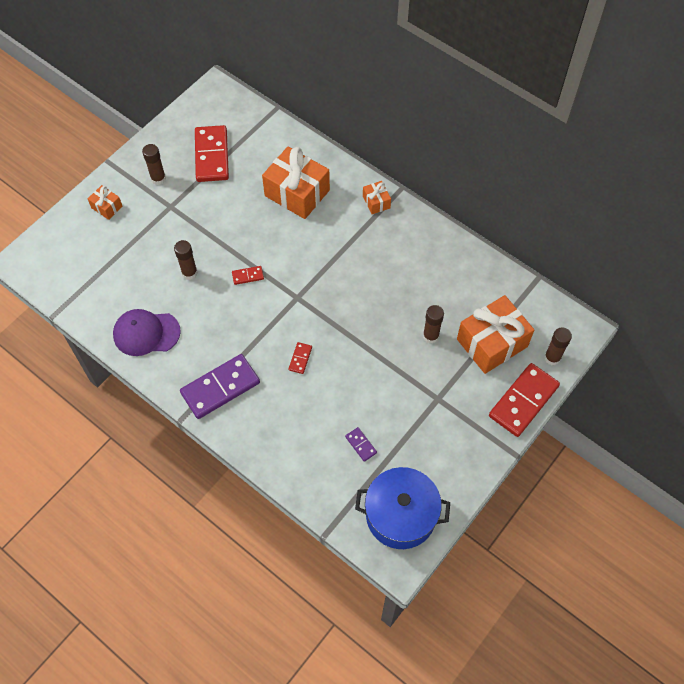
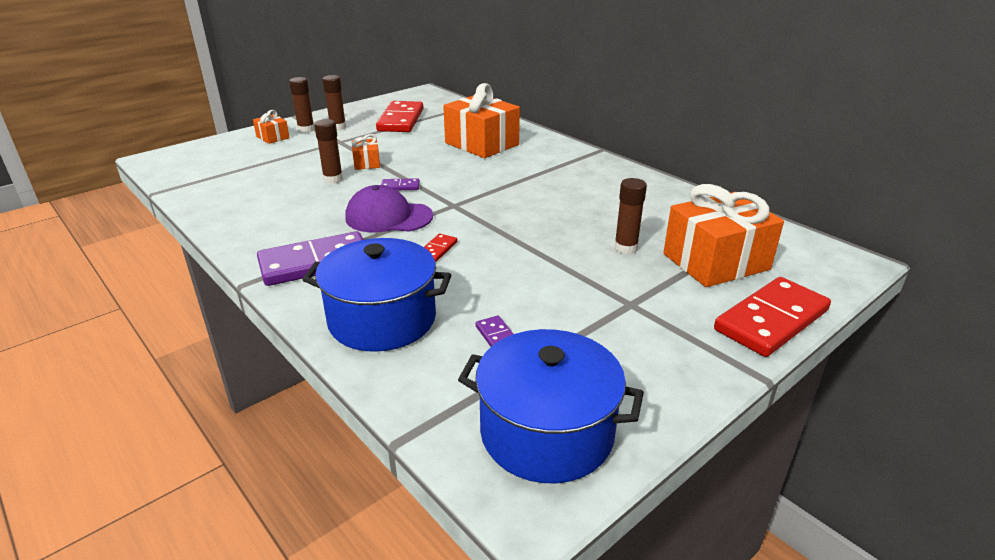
camera: 10 degrees right, 30 degrees down
purple cap [113,309,181,356] -> purple cap moved to [345,185,433,232]
red domino [232,266,264,285] -> purple domino [381,178,420,190]
orange gift [363,181,391,214] -> orange gift moved to [352,134,380,170]
brown glue stick [544,327,572,365] -> brown glue stick moved to [289,77,315,133]
none -> blue pot [302,238,451,352]

